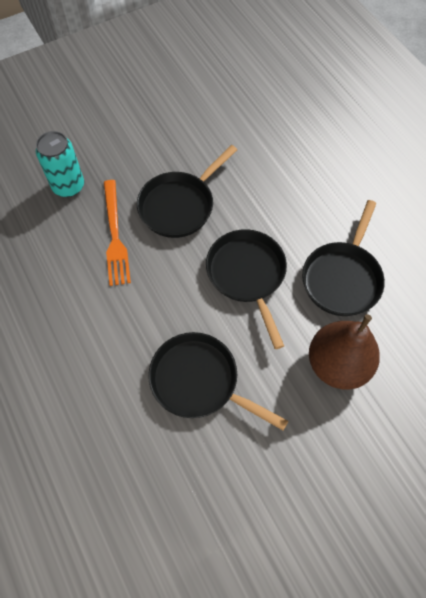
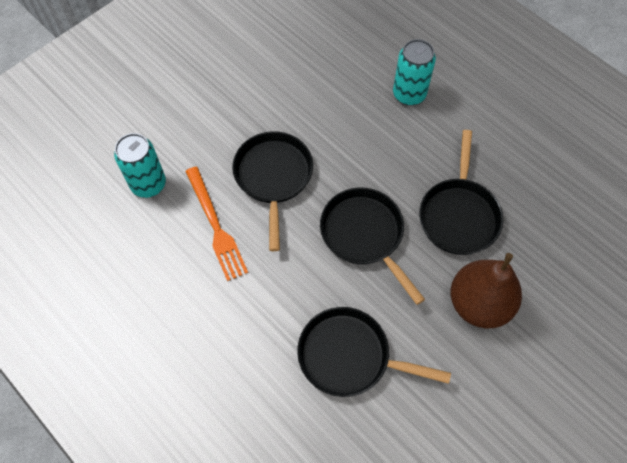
camera: 15 degrees left, 0 degrees up
black pan [137,145,237,238] -> black pan turned 150 degrees clockwise [232,131,313,251]
none -> turquoise can [393,39,436,105]

